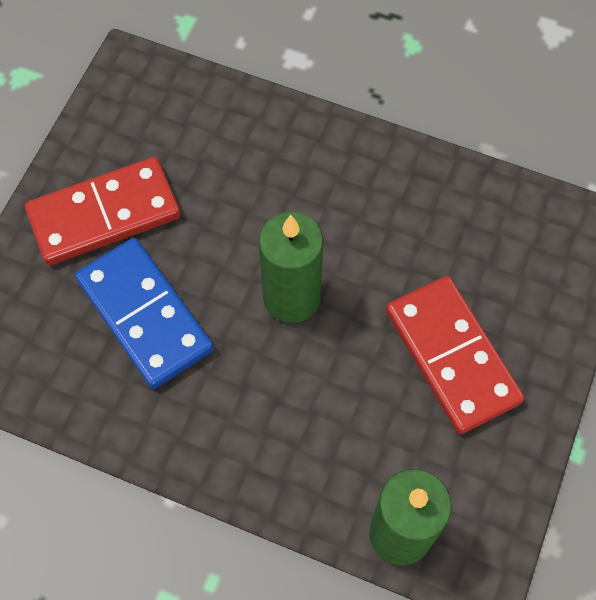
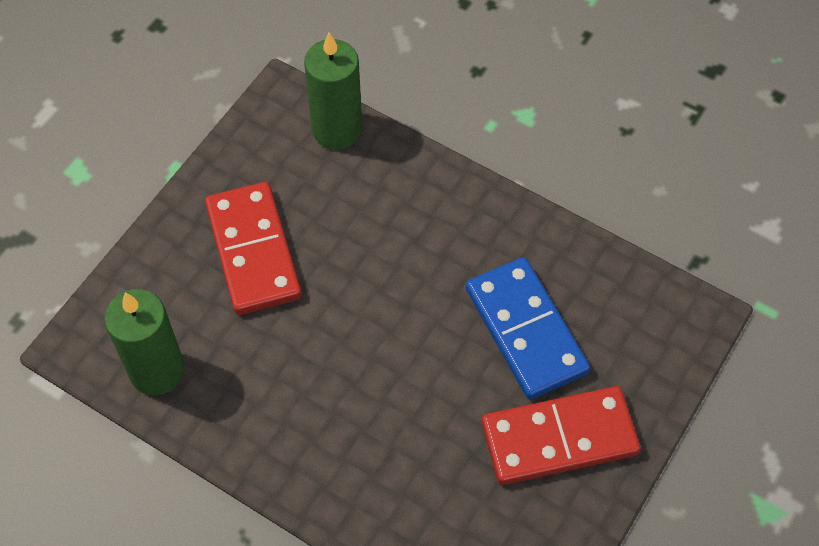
camera: 170 degrees left, 5 degrees down
green candle [259,212,323,323] -> green candle moved to [104,289,185,395]

